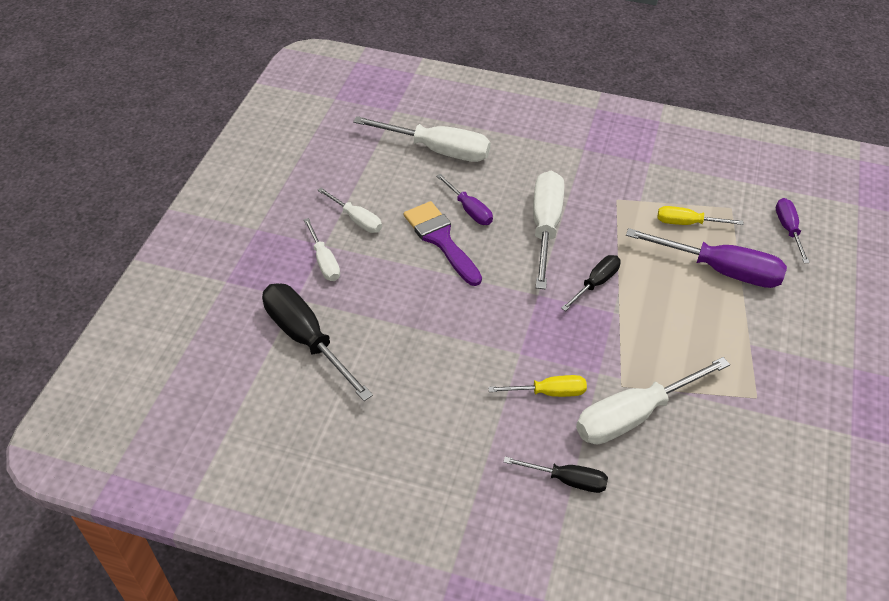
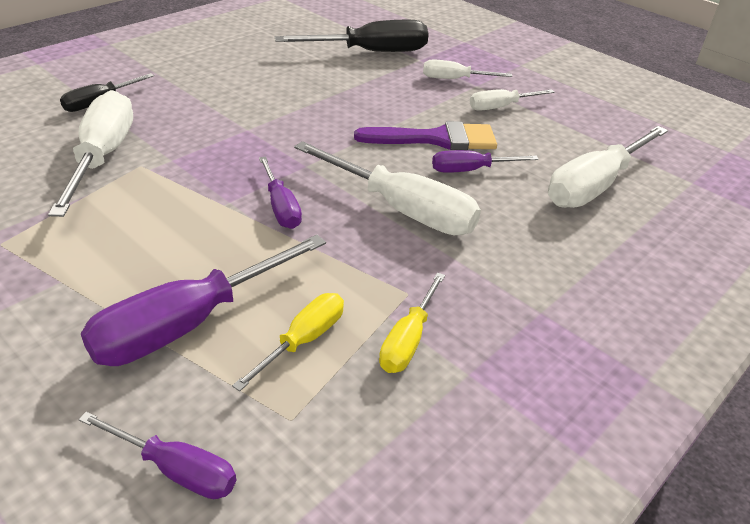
camera: 115 degrees right, 10 degrees down
yellow screwdriver [488,375,587,397] -> yellow screwdriver moved to [379,272,445,373]
black screwdriver [561,255,621,311] -> purple screwdriver [259,157,302,229]

